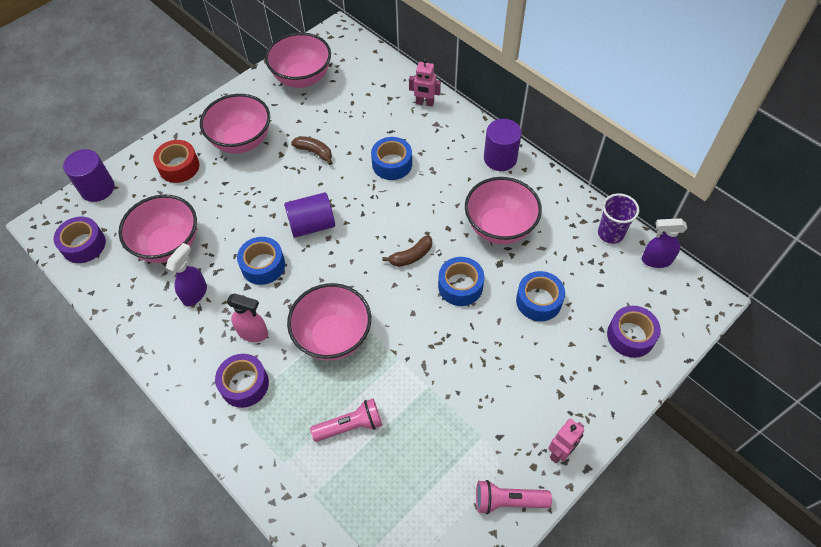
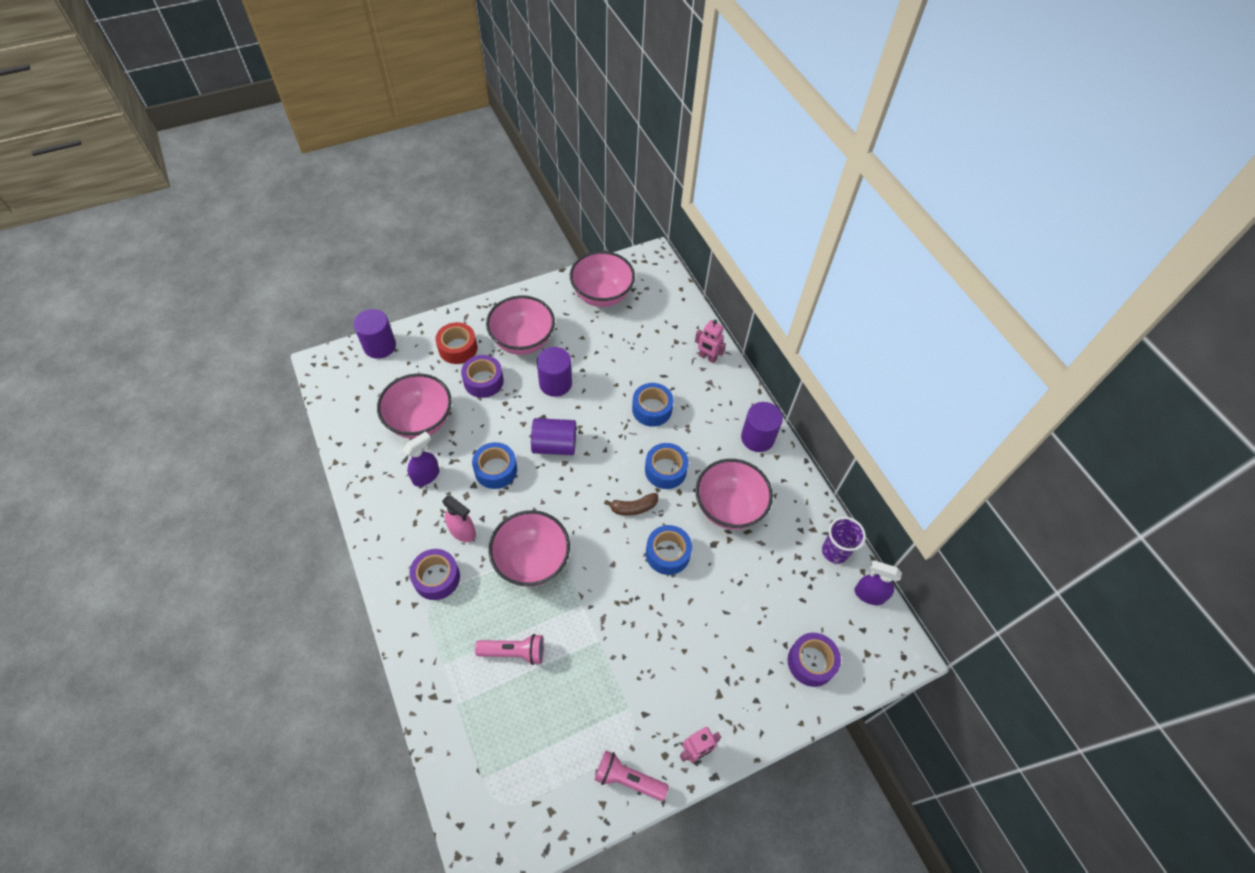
camera: 15 degrees right, 0 degrees up
purple tape [54,216,106,263] -> purple tape moved to [461,355,504,398]
brown banana [291,136,332,165] -> none
blue tape [516,271,565,321] -> blue tape moved to [645,443,689,489]
none -> purple cylinder [537,347,572,397]

